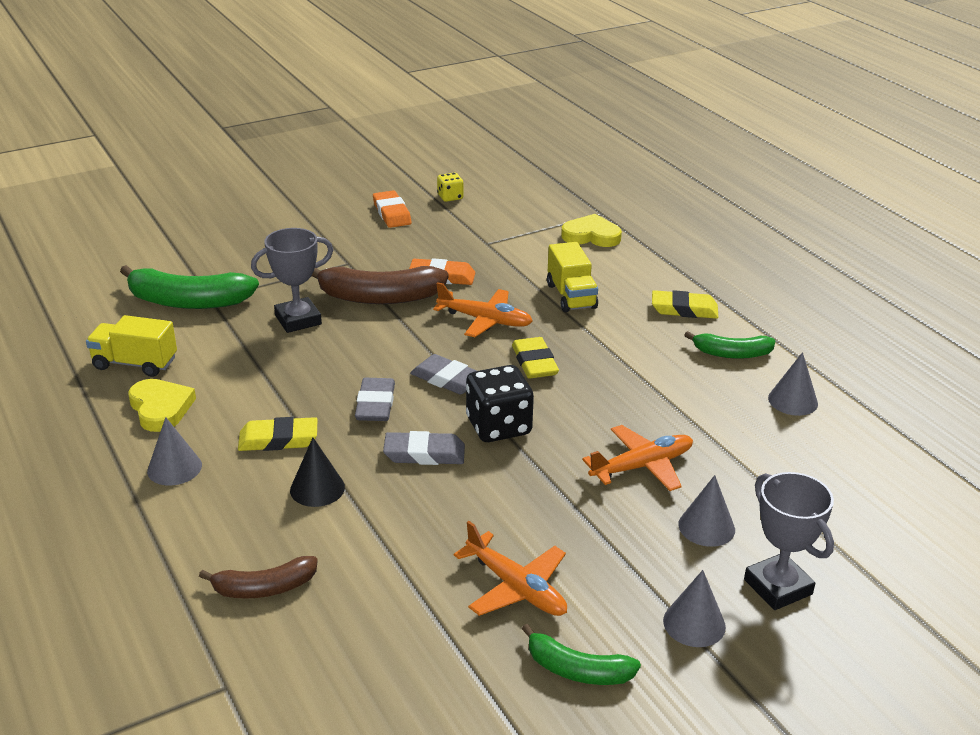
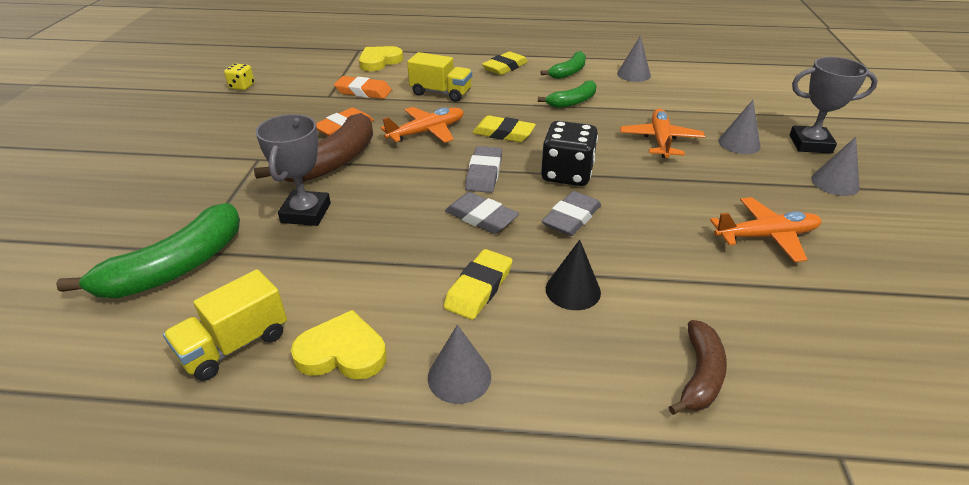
camera: 55 degrees left, 5 degrees up
orange eraser [373,190,412,228] -> orange eraser moved to [334,76,392,99]
grey eraser [410,354,477,395] -> grey eraser turned 60 degrees counterclockwise [465,146,502,193]
green banana [522,624,641,685] -> green banana moved to [538,80,596,108]

